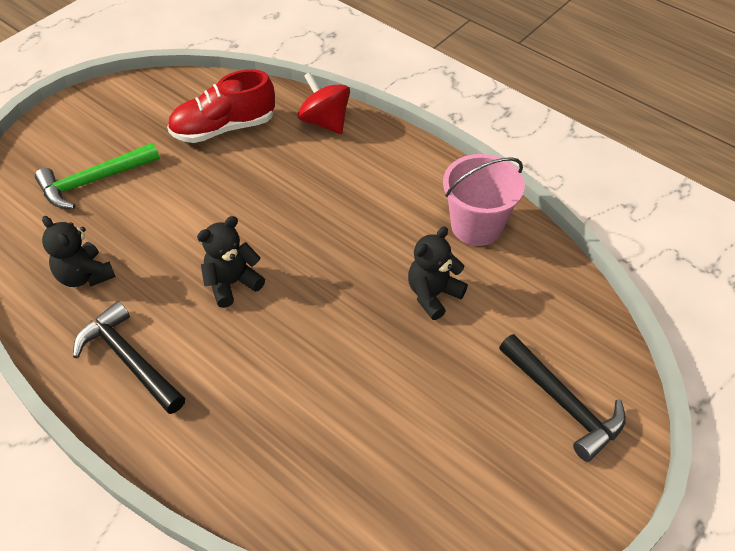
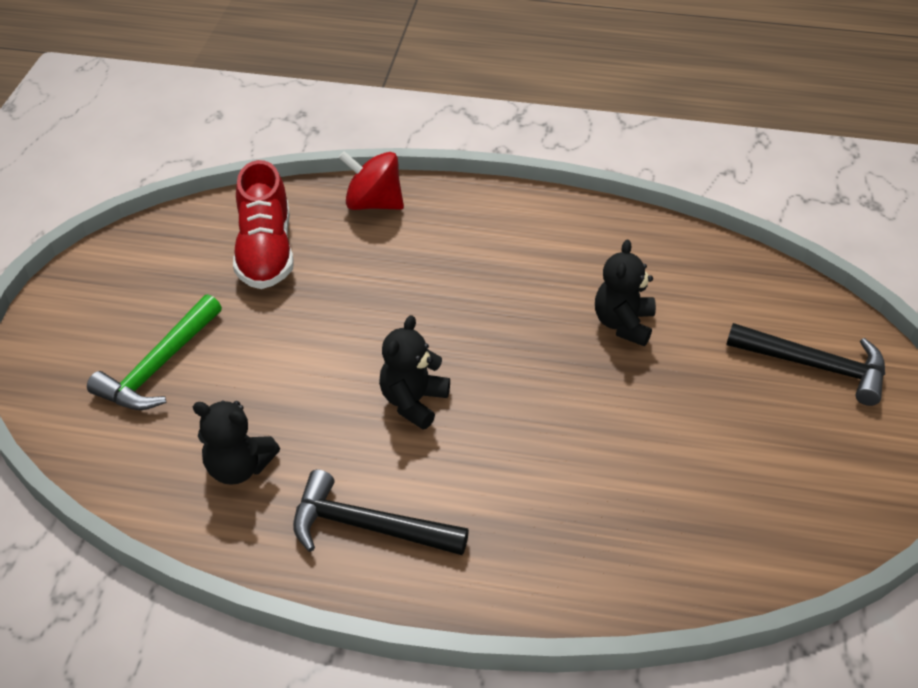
camera: 30 degrees left, 5 degrees down
red shoe [167,69,275,143] -> red shoe turned 45 degrees counterclockwise [233,160,294,289]
pink bucket [443,154,525,246] -> none

